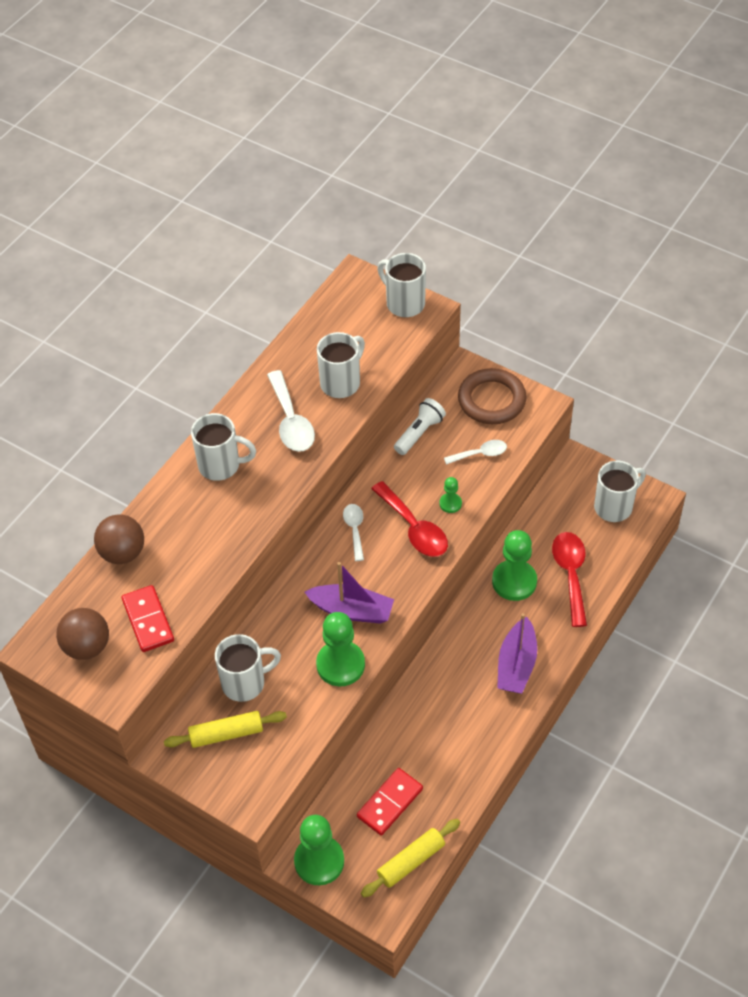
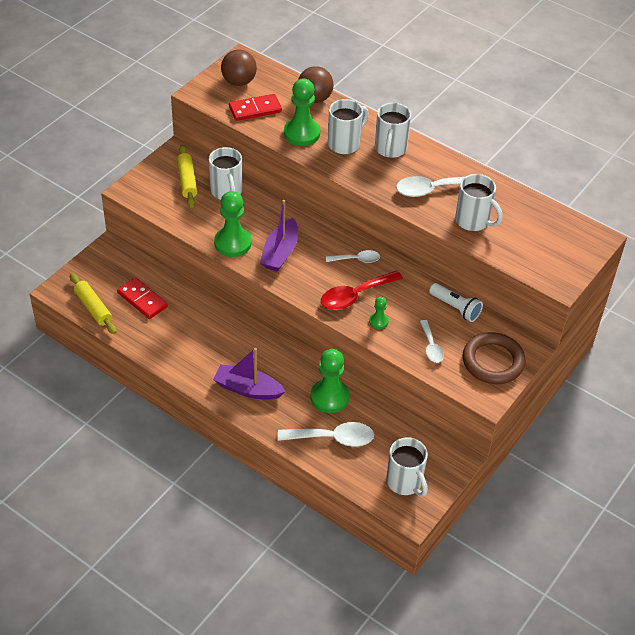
camera: 90 degrees right, 5 degrees down
green pawn [294,815,344,885] -> green pawn moved to [284,78,320,146]
white mug [377,253,426,317] -> white mug moved to [328,99,369,154]
red spoon [552,532,587,627] -> white spoon [278,422,374,447]

